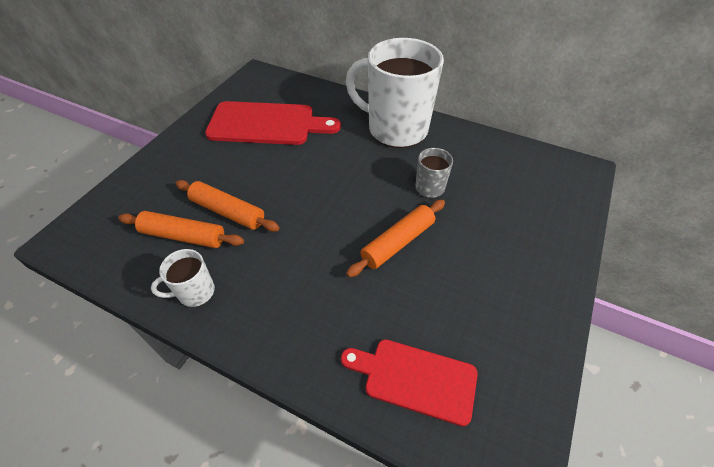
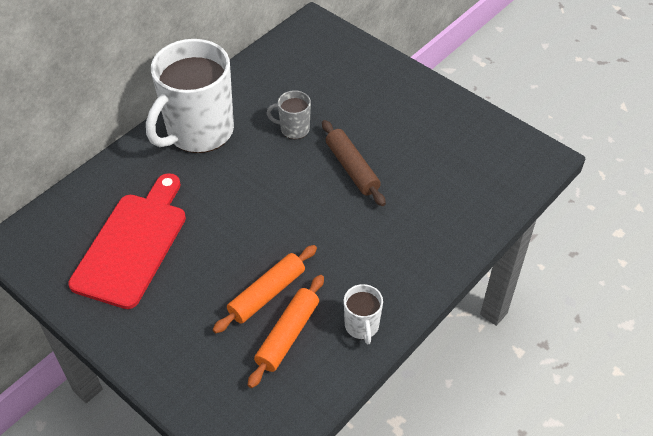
camera: 75 degrees left, 0 degrees up
red cutting board [341,339,478,426] -> none
orange rolling pin [346,200,445,277] -> brown rolling pin [322,120,386,206]

